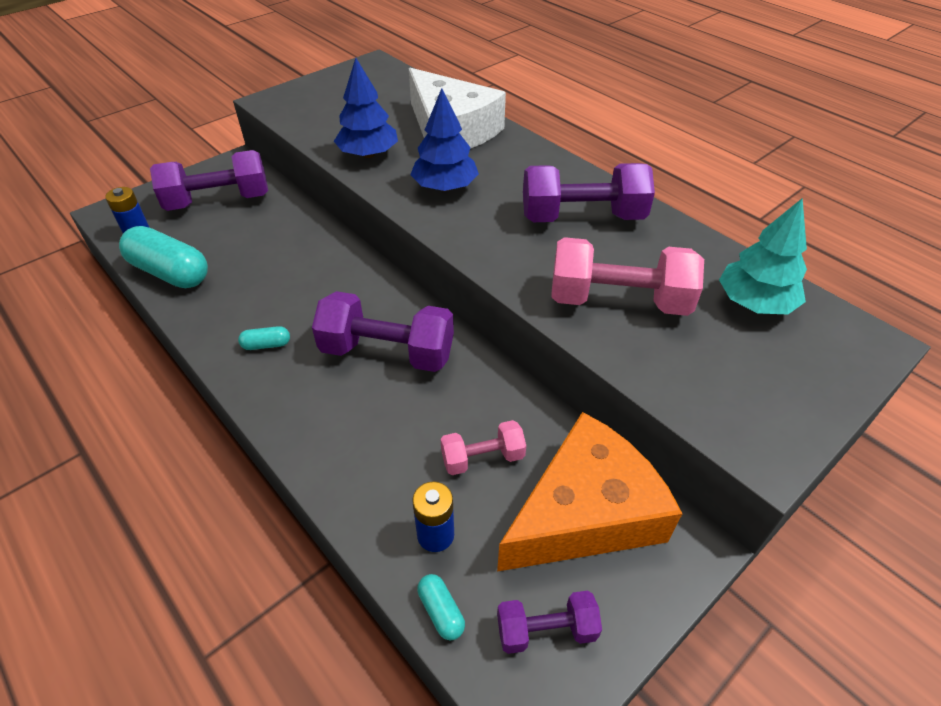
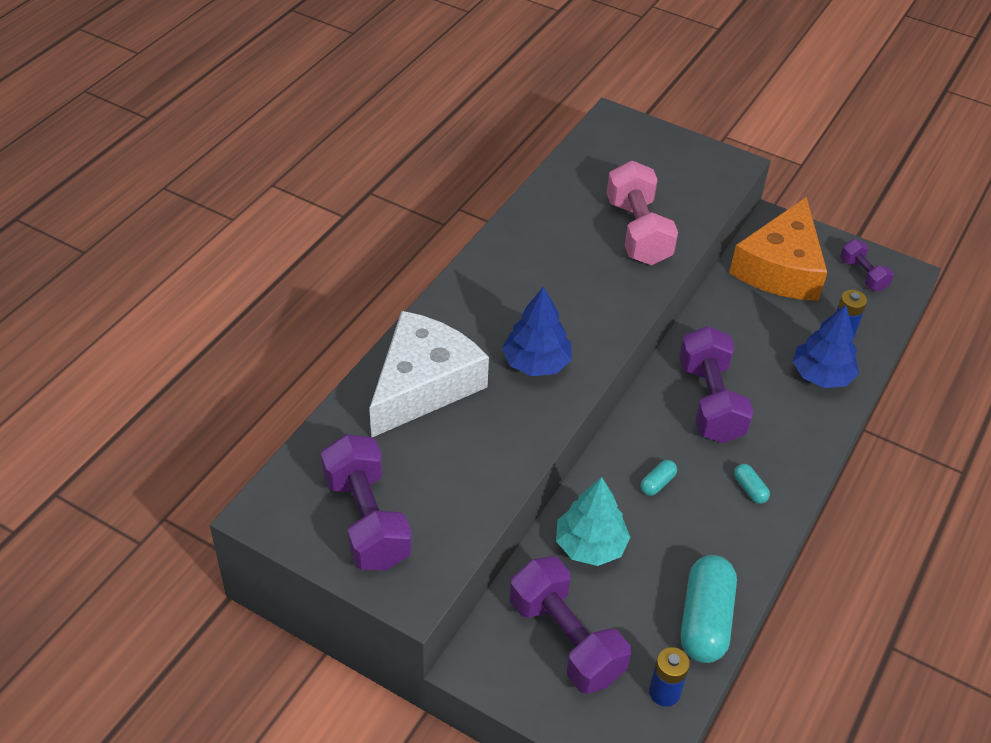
camera: 110 degrees left, 0 degrees up
blue tree [334,58,398,158] -> blue tree moved to [792,305,859,388]
turquoise capsule [417,574,465,640] -> turquoise capsule moved to [641,460,677,496]
pink dumbbell [440,420,526,475] -> none
orange cheese [497,412,682,572] -> orange cheese turned 105 degrees counterclockwise [729,197,827,301]
purple dumbbell [523,163,655,222] -> purple dumbbell moved to [321,434,412,571]
turquoise tree [719,198,807,314] -> turquoise tree moved to [556,477,630,566]

